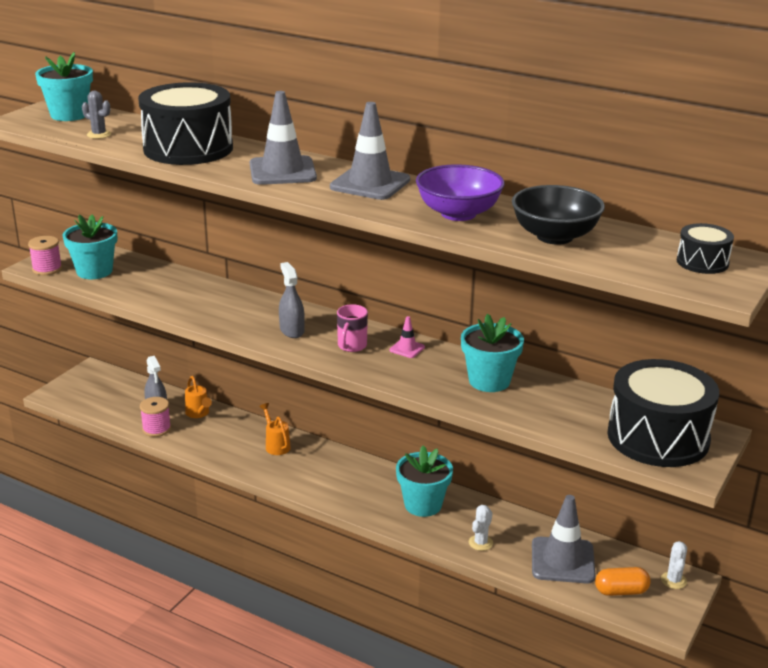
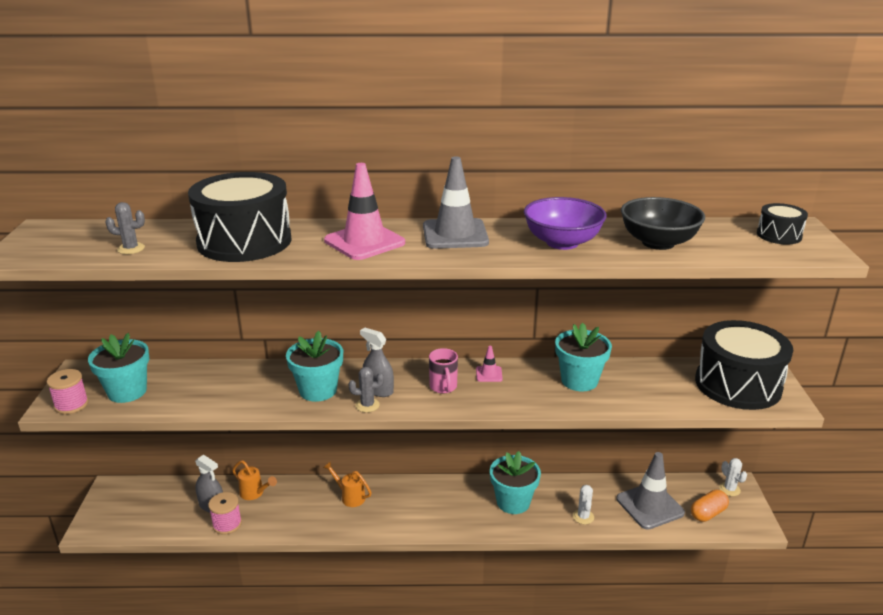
camera: 30 degrees left, 0 degrees up
turquoise flower pot [35,52,93,121] -> turquoise flower pot moved to [286,331,343,402]
grey traffic cone [250,91,317,185] -> pink traffic cone [324,163,405,260]
none -> grey cactus [349,367,384,412]

